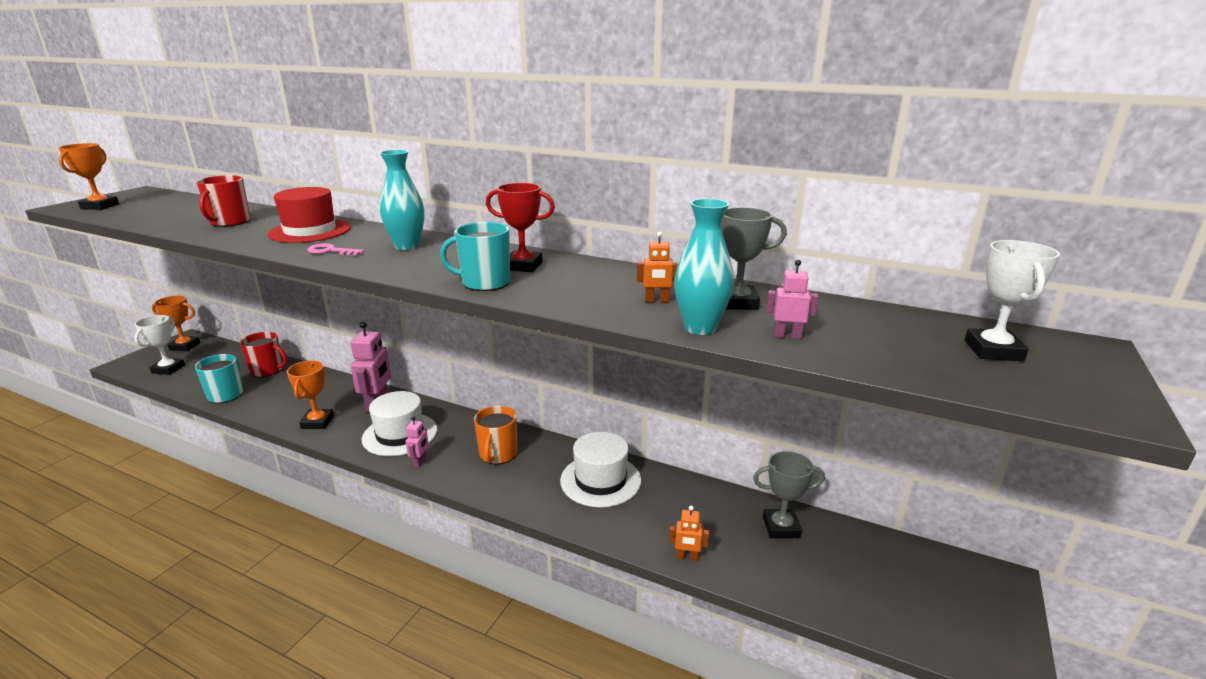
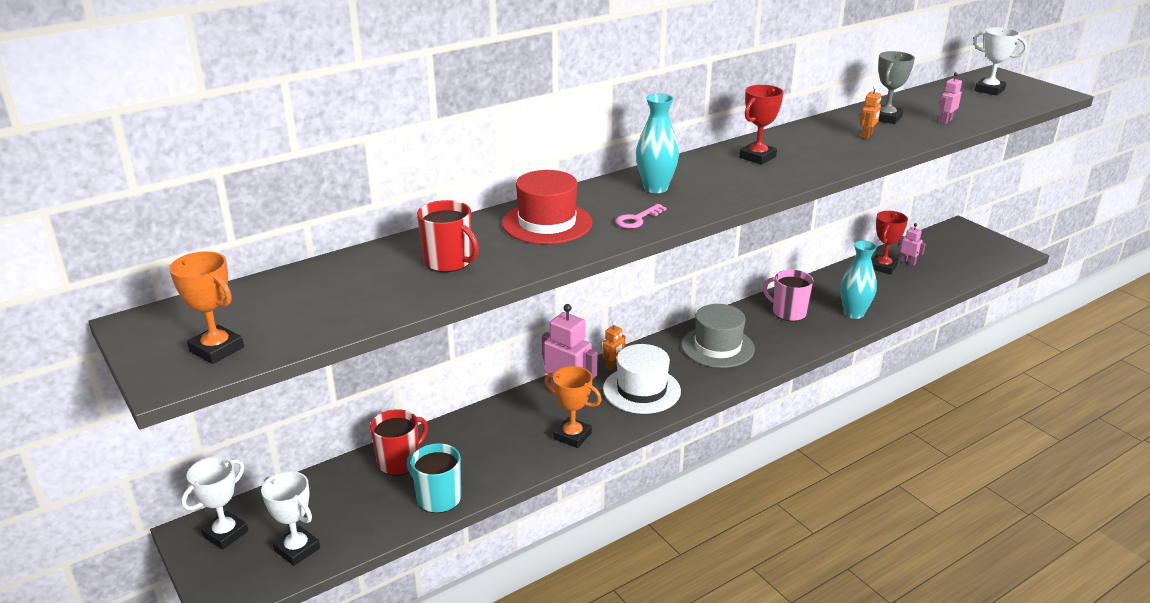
camera: 60 degrees left, 5 degrees up
orange trophy [152,296,200,351] -> white trophy [181,456,248,549]
pink robot [405,416,429,468] -> pink robot moved to [898,223,926,266]
turquoise mug [440,222,510,291] -> none
orange mug [474,406,517,464] -> grey hat [681,304,755,368]
white hat [560,432,641,508] -> pink mug [763,270,814,321]
orange robot [669,506,709,561] -> orange robot moved to [602,322,625,370]
turquoise vase [674,199,734,335] -> turquoise vase moved to [840,240,877,319]
grey trophy [753,451,825,538] -> red trophy [872,211,908,274]

